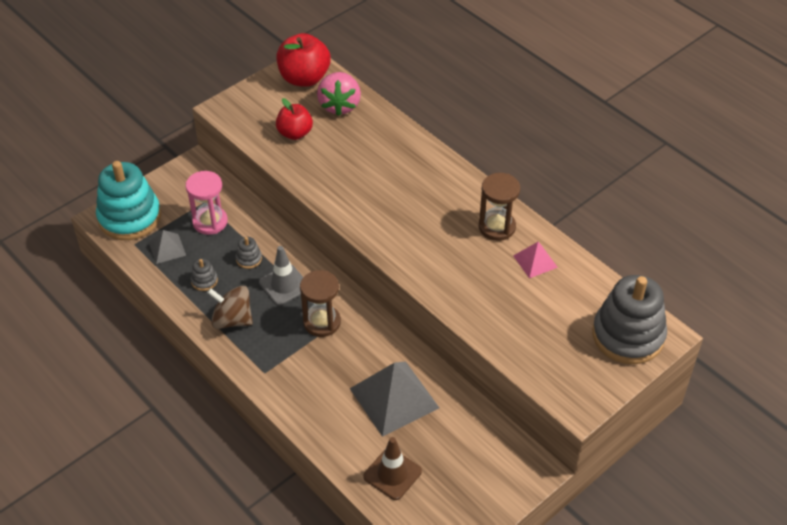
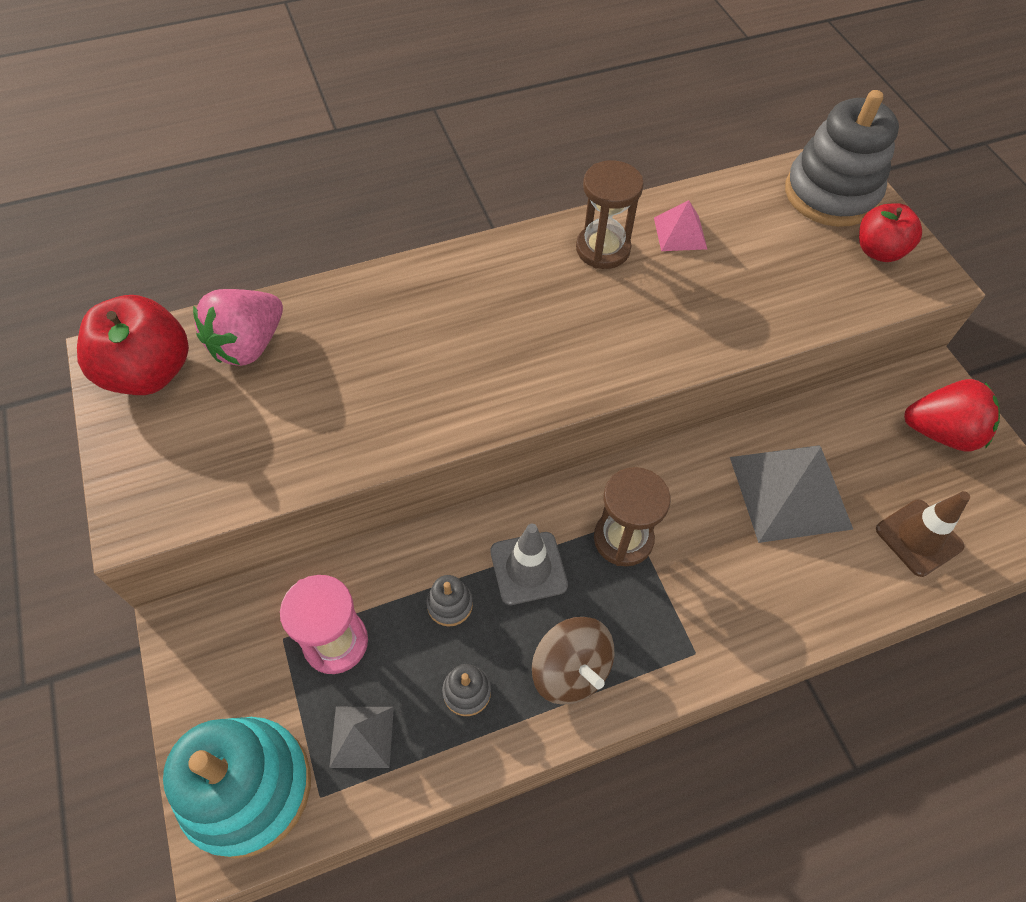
camera: 70 degrees left, 10 degrees up
brown spinning top [207,286,253,329] -> brown spinning top turned 75 degrees counterclockwise [532,617,614,705]
red apple [276,98,313,140] -> red apple moved to [859,203,922,262]
pink strawberry [317,72,361,116] -> pink strawberry turned 105 degrees clockwise [193,289,283,366]
none -> red strawberry [904,379,1000,452]

